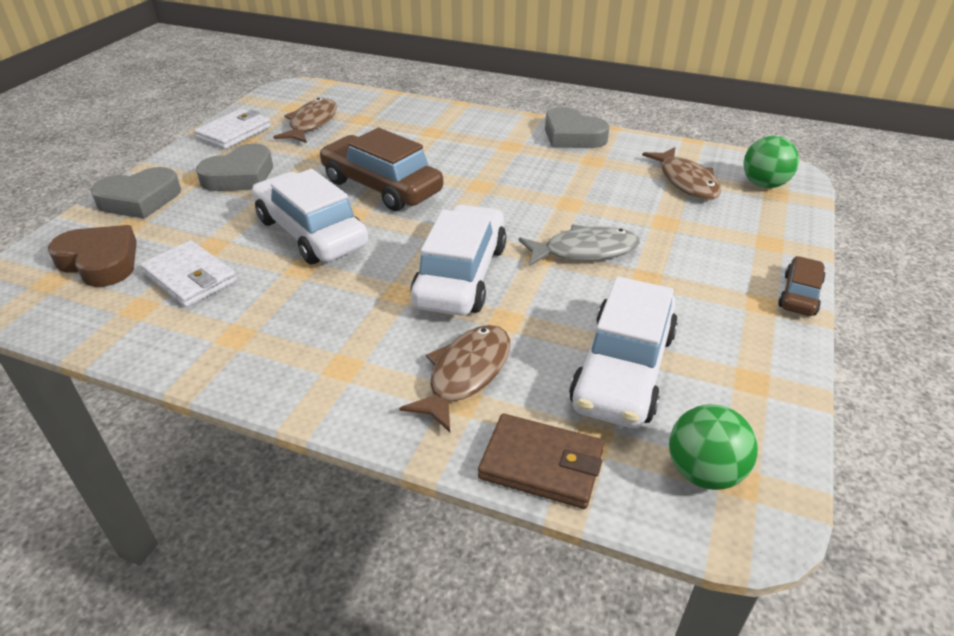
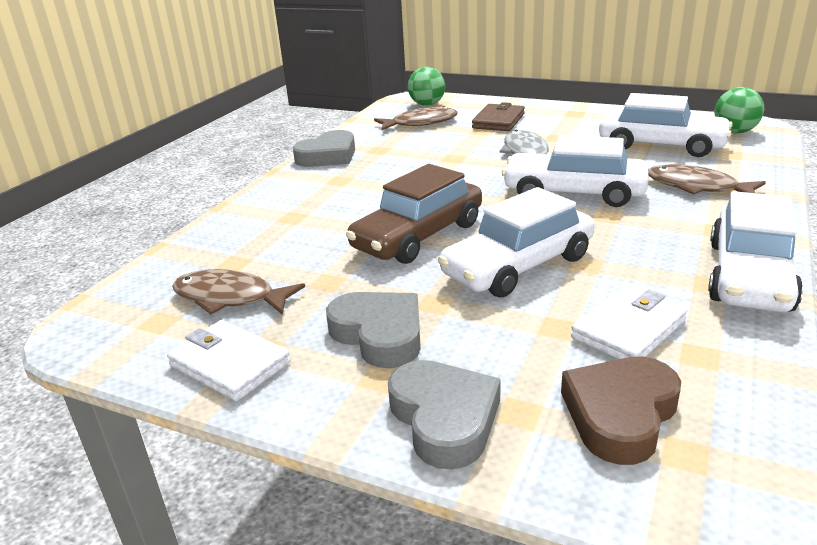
camera: 85 degrees left, 10 degrees down
brown wallet [478,414,604,509] -> brown wallet moved to [472,102,525,131]
brown car [778,256,825,316] -> none
none -> white car [708,191,803,312]

